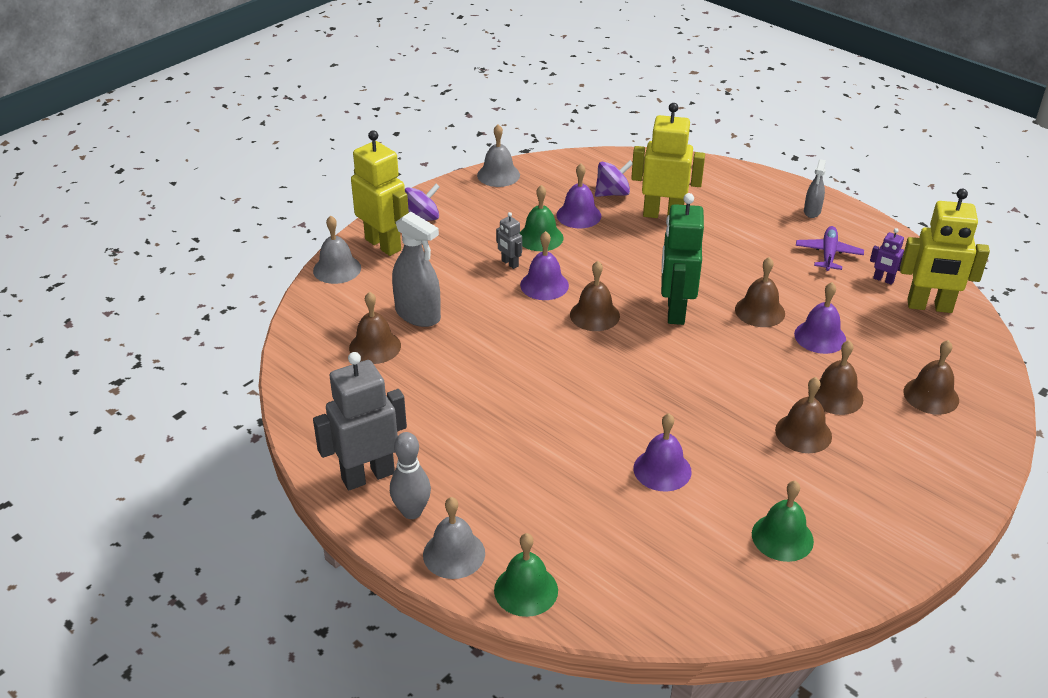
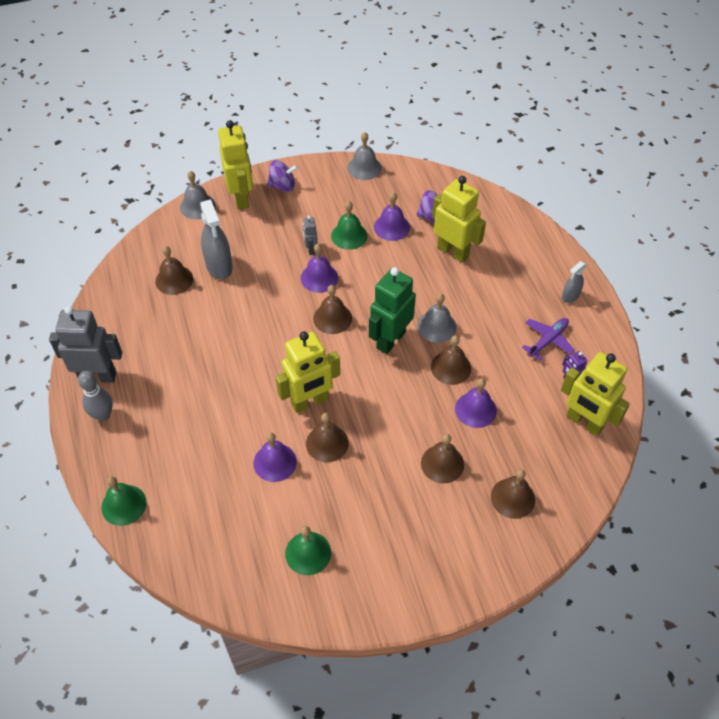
camera: 30 degrees right, 15 degrees up
grey bell [423,497,485,579] -> grey bell moved to [417,293,457,343]
brown bell [775,377,832,453] -> brown bell moved to [306,413,349,462]
none -> yellow robot [276,332,340,413]

